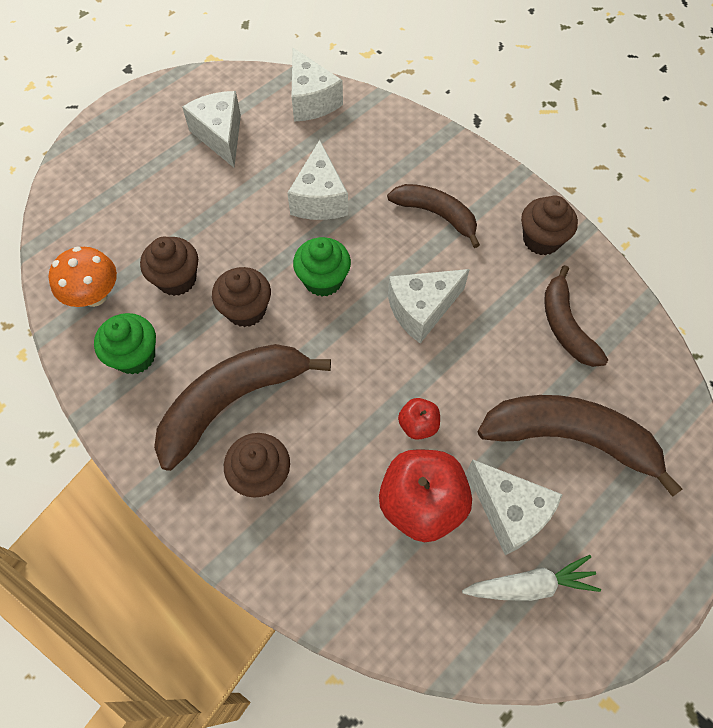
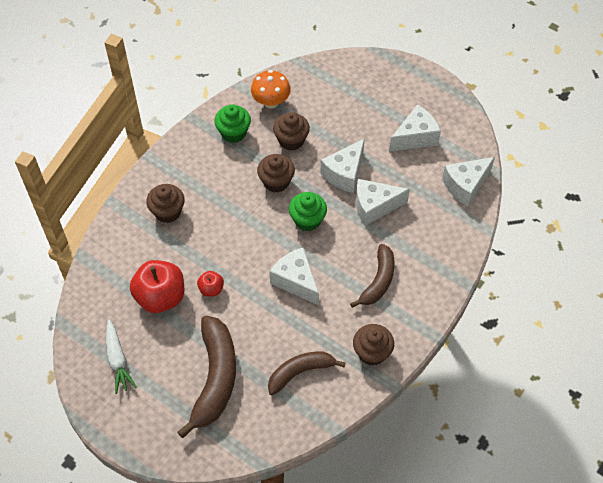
camera: 80 degrees right, 5 degrees down
brown banana [154,344,331,471] -> none
white cheese [467,460,563,555] -> white cheese moved to [321,138,365,193]

